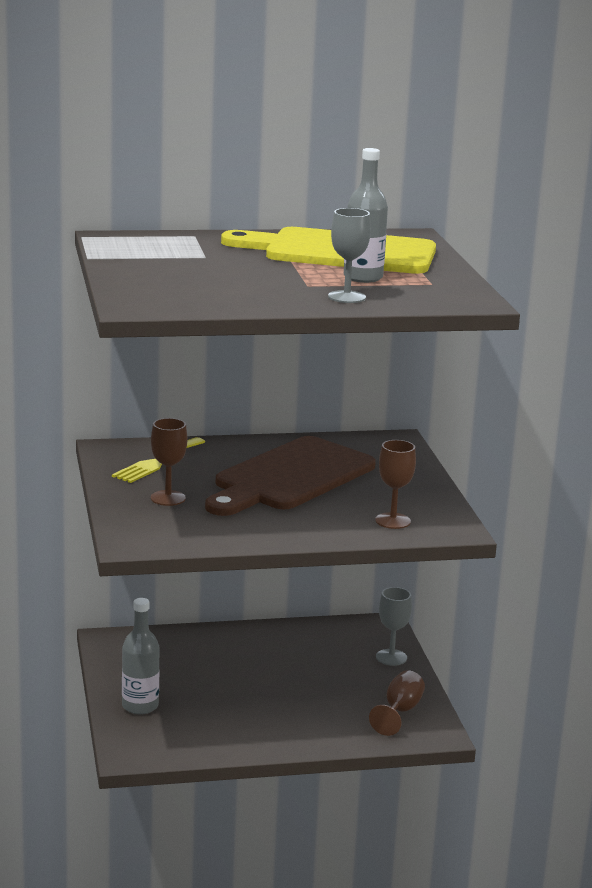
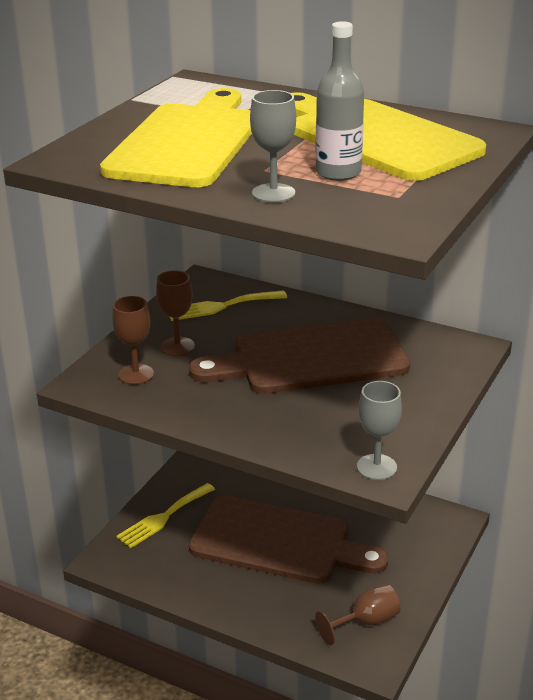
camera: 40 degrees right, 10 degrees up
grey bottle [122,598,160,715] -> yellow fork [116,483,215,548]
brown goblet [375,440,416,529] -> brown goblet moved to [112,296,154,385]
grey goblet [376,587,412,666] -> grey goblet moved to [357,381,402,480]
none -> yellow cutting board [100,88,252,187]
none -> brown cutting board [189,495,388,584]

